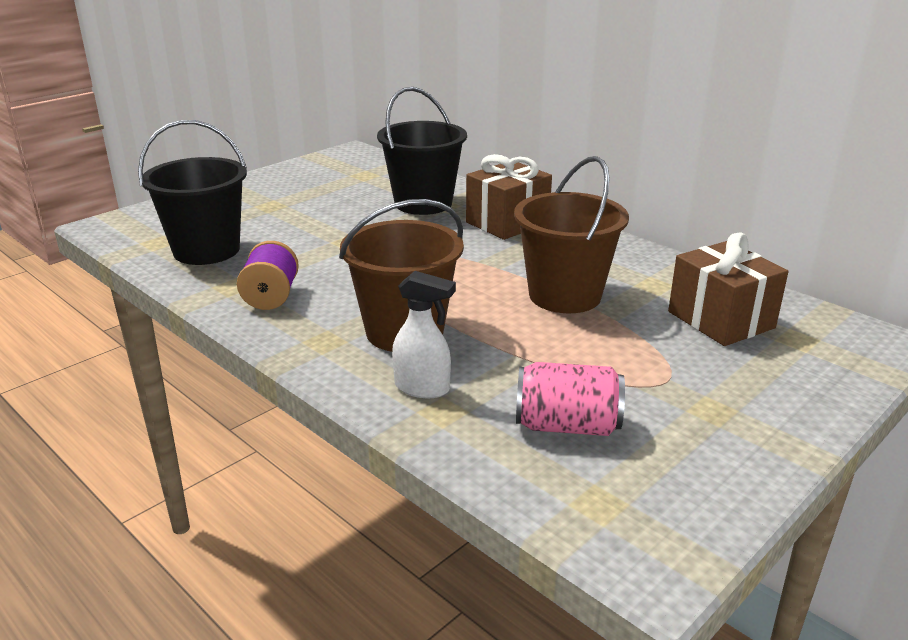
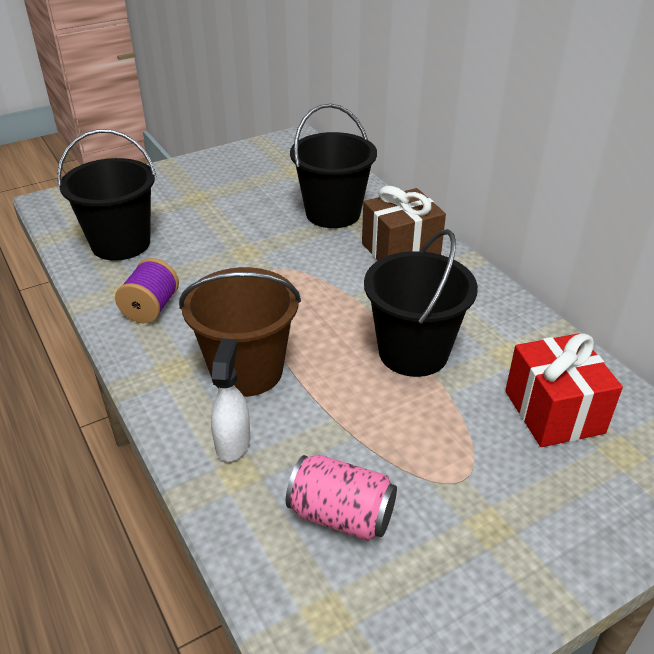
camera: 15 degrees right, 10 degrees up
white spray bottle [392,271,456,398] -> white spray bottle turned 120 degrees counterclockwise [211,338,250,461]
brown bucket [514,156,629,313] -> black bucket [364,229,478,377]
brown gift [668,233,788,346] -> red gift [505,333,623,447]

